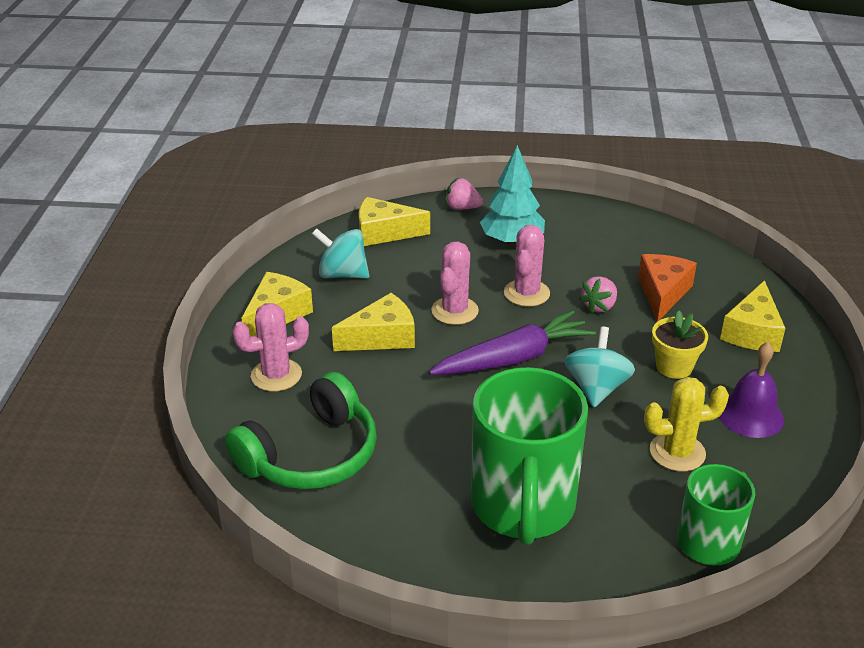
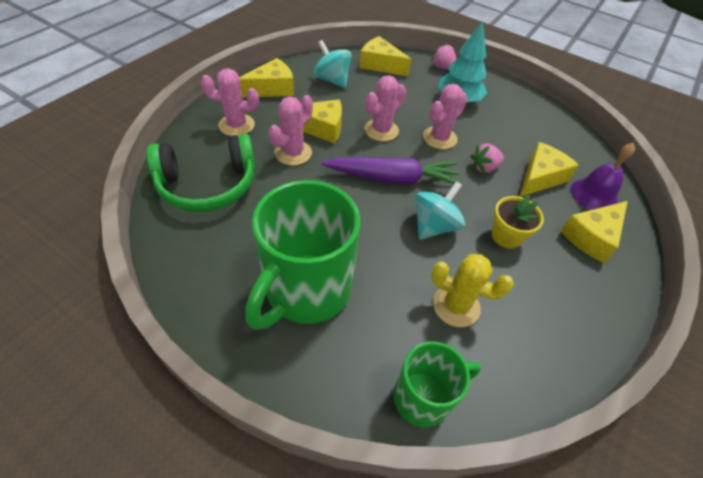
camera: 25 degrees right, 15 degrees up
orange cheese [638,254,697,322] -> yellow cheese [519,142,579,197]
purple bell [719,342,784,438] -> purple bell moved to [571,143,635,210]
none -> pink cactus [268,95,313,166]

